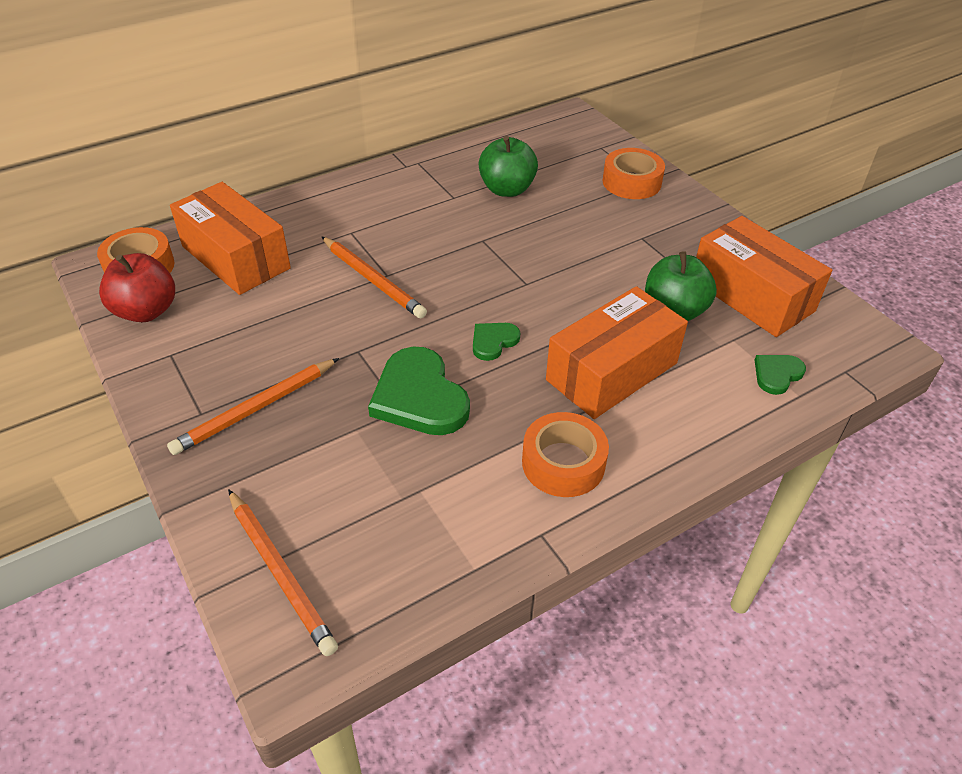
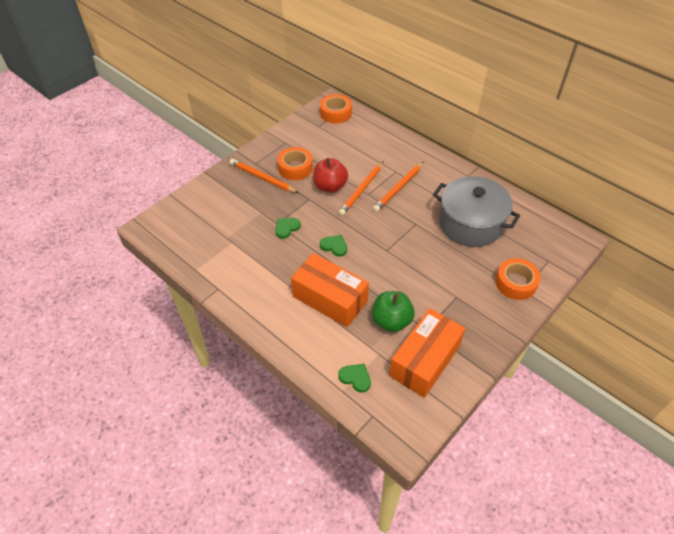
camera: 75 degrees right, 5 degrees up
red apple [99,253,175,322] -> red apple moved to [313,158,348,193]
orange box [170,182,291,295] -> none
orange pencil [228,489,338,656] -> orange pencil moved to [373,162,424,212]
green heart [368,347,470,435] -> green heart [275,218,301,239], size x0.52
green apple [479,136,538,197] -> grey pot [433,176,520,247]
orange tape [522,412,609,497] -> orange tape moved to [277,147,313,180]

